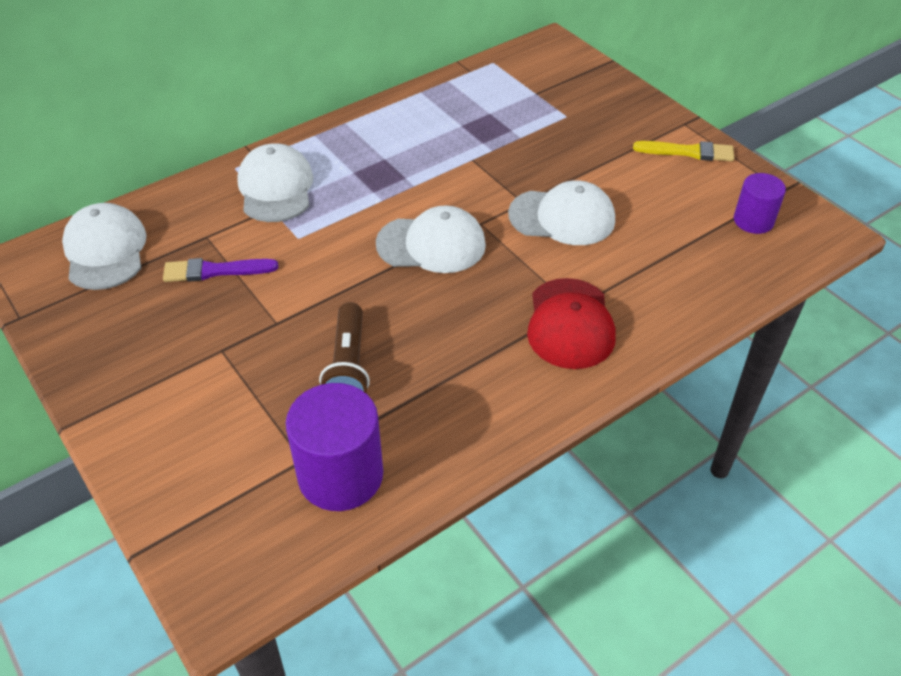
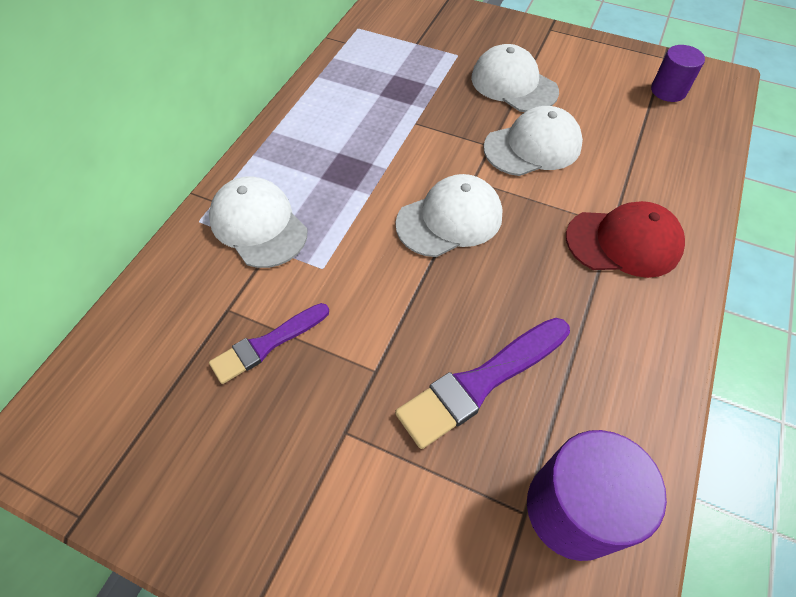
camera: 30 degrees left, 10 degrees up
white cap [62,203,147,290] -> white cap moved to [471,44,559,112]
brown flashlight [319,302,370,394] -> purple brush [395,318,570,449]
red cap [527,278,616,369] -> red cap turned 60 degrees counterclockwise [566,201,685,278]
yellow brush [633,141,734,161] -> none

